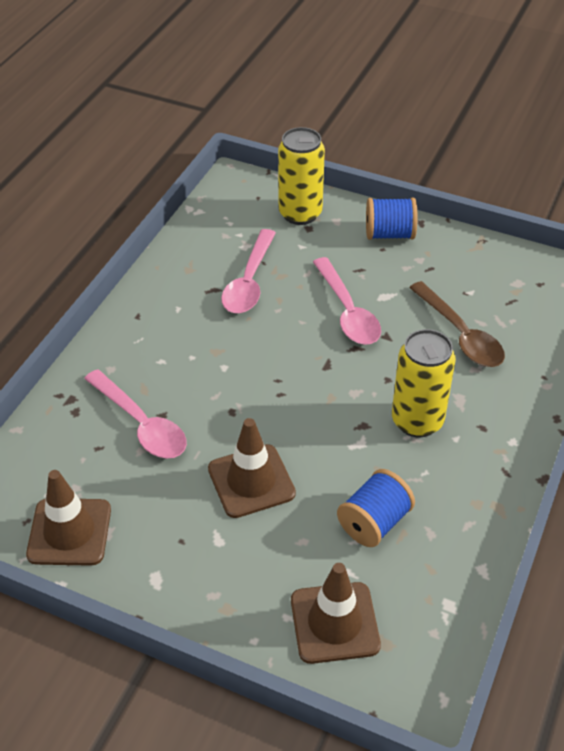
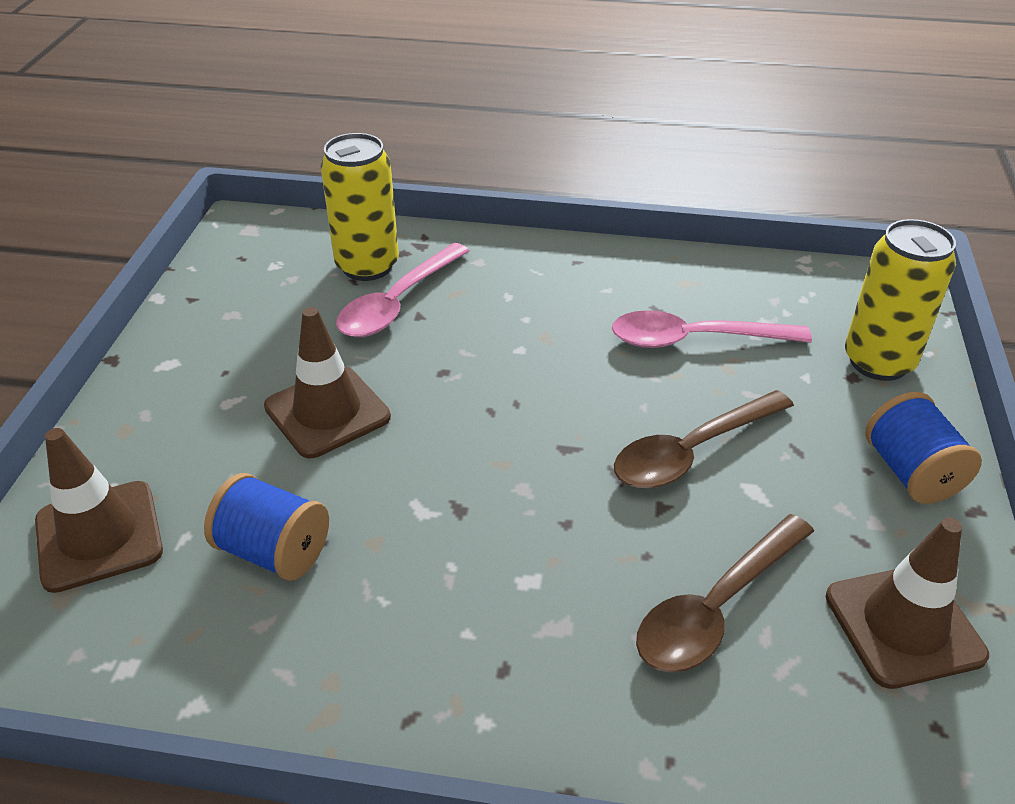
camera: 75 degrees right, 5 degrees down
brown traffic cone [26,470,111,566] -> brown traffic cone moved to [826,518,989,689]
pink spoon [313,257,381,345] -> brown spoon [614,390,794,489]
yellow can [392,329,456,437] -> yellow can moved to [320,133,399,281]

